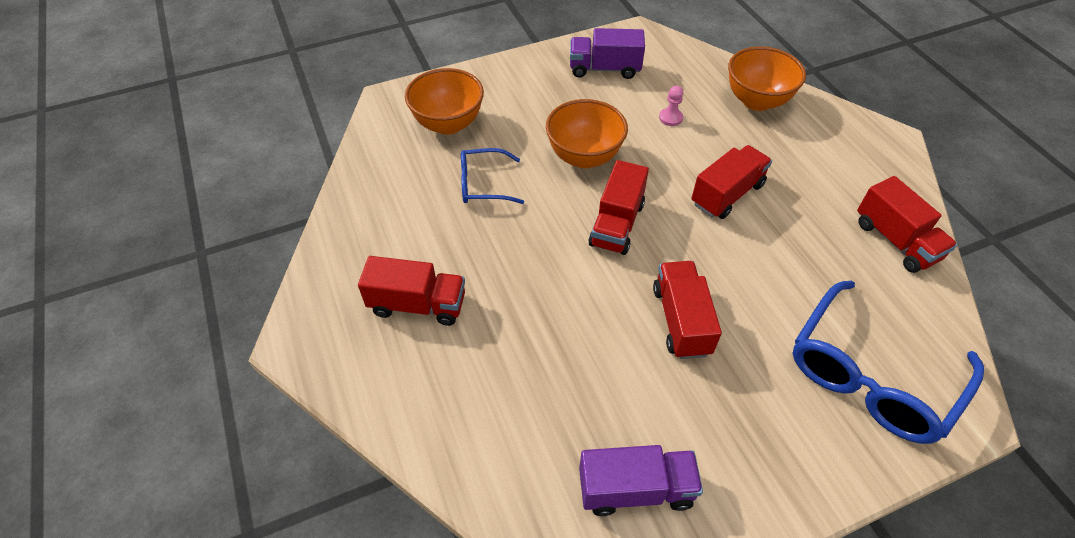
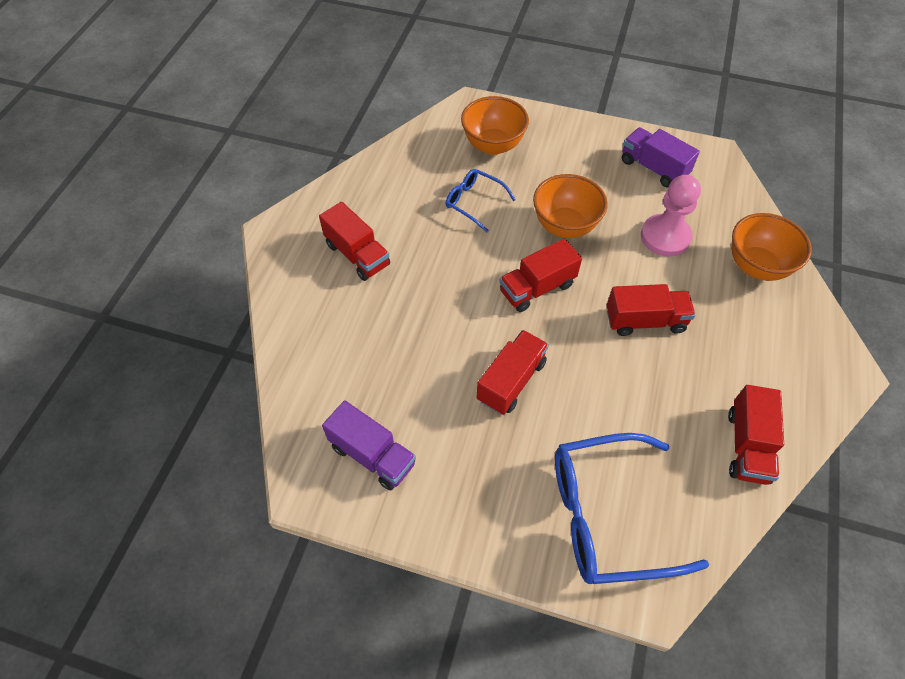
camera: 40 degrees right, 5 degrees up
pink pawn [659,86,683,126] -> pink pawn [641,175,701,257], size x2.18

